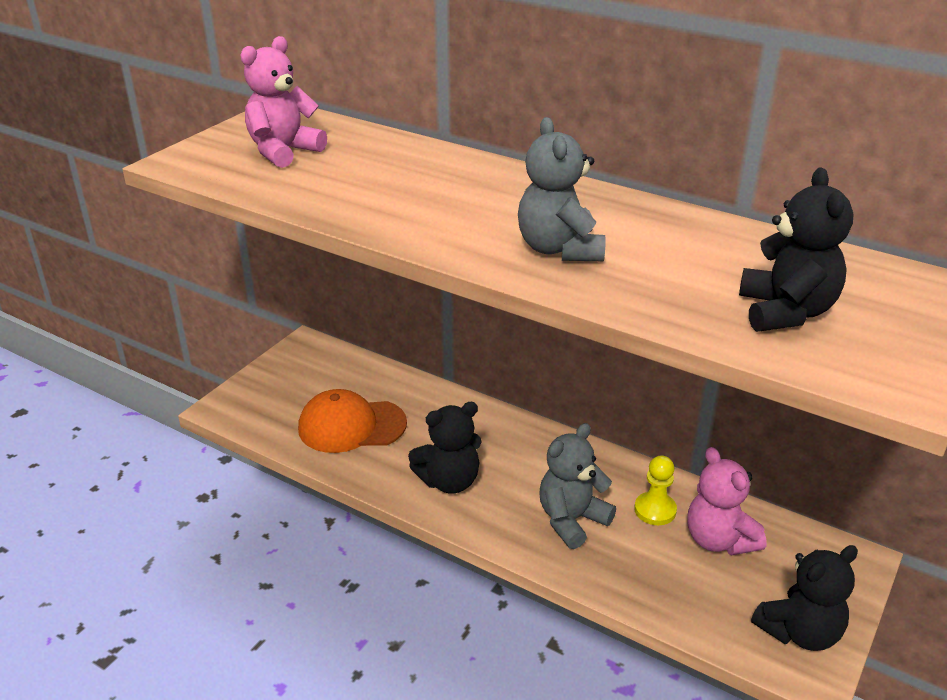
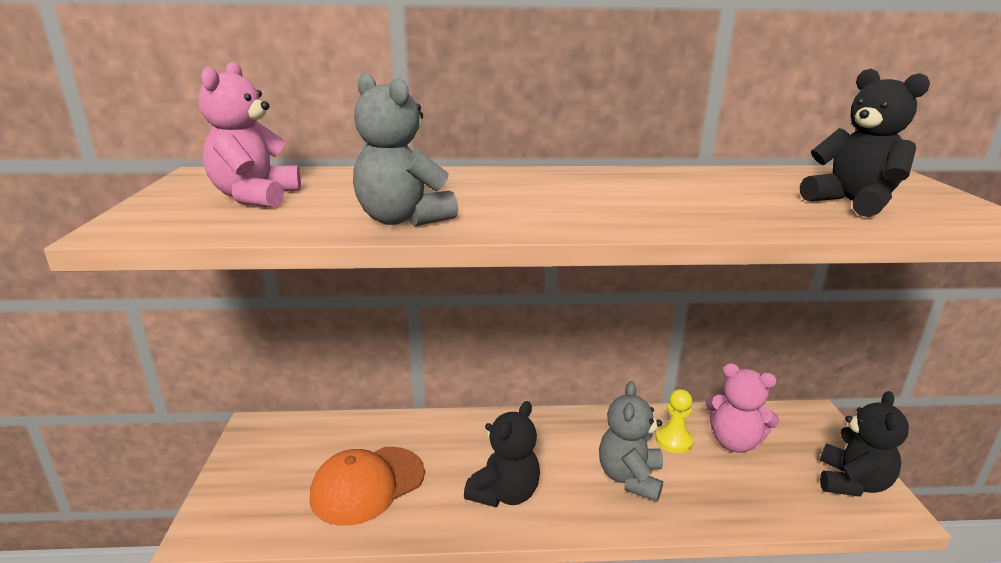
camera: 35 degrees left, 10 degrees down
grey teddy bear [518,117,606,261] -> grey teddy bear moved to [353,73,458,226]

